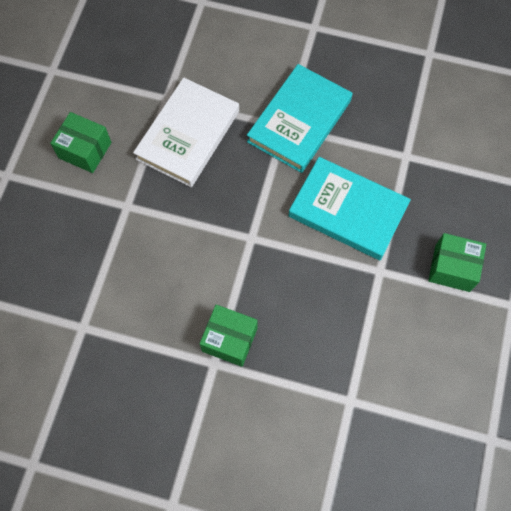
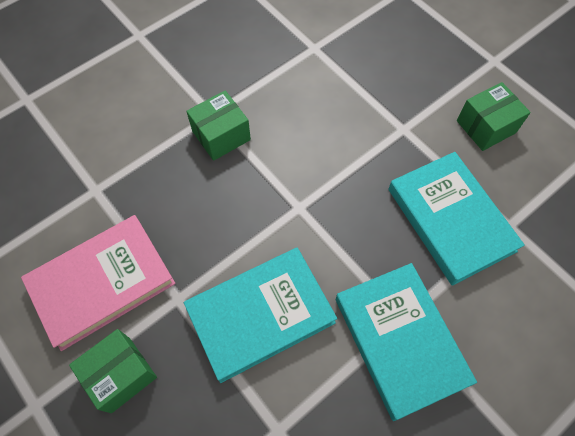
camera: 125 degrees right, 5 degrees down
white book [133,77,239,187] -> turquoise book [388,152,525,286]
none -> pink book [21,215,175,351]

